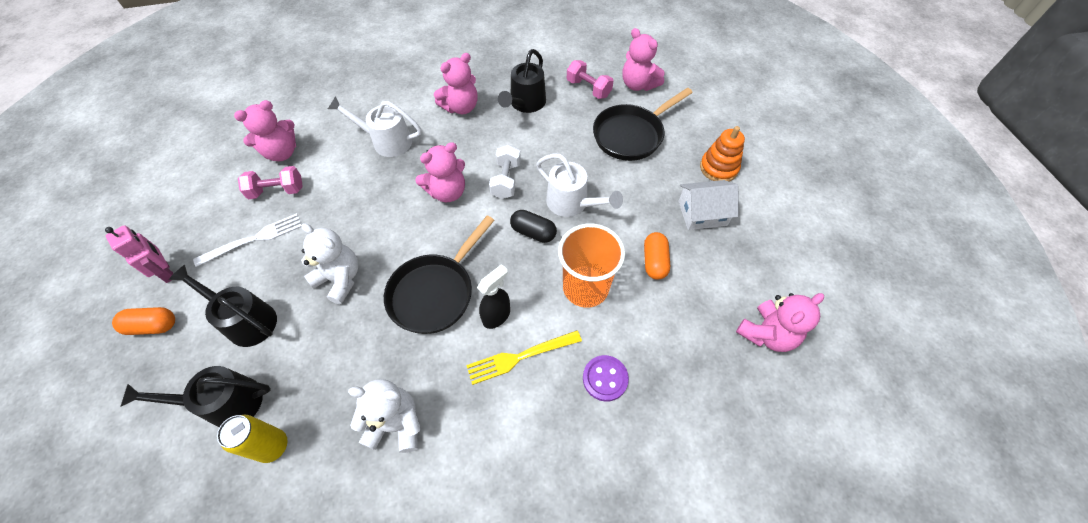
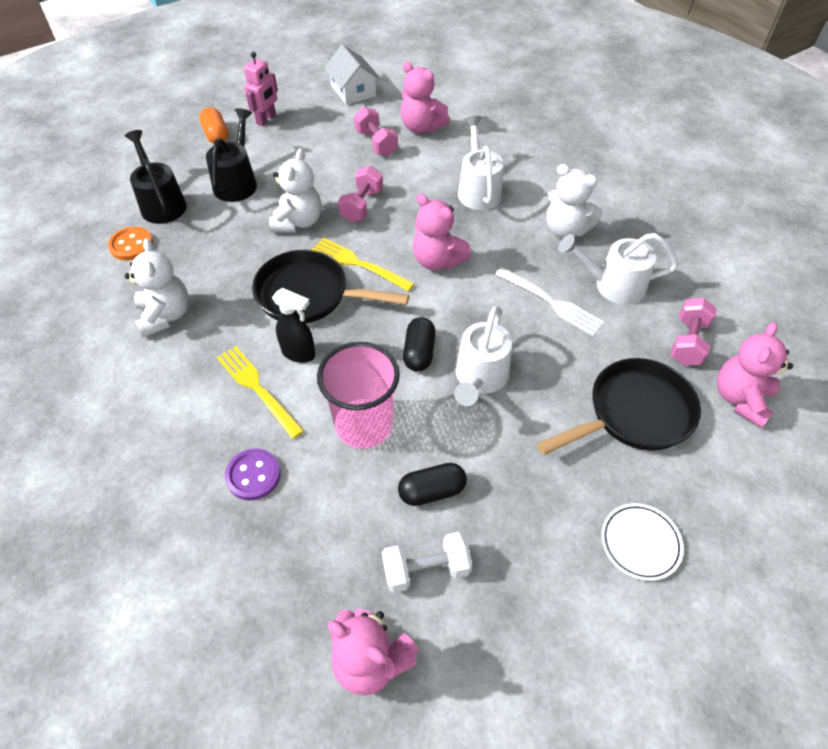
camera: 70 degrees right, 5 degrees down
white fork [193,213,302,267] -> white fork moved to [495,267,604,336]
yellow can [217,415,287,463] -> orange button [108,227,153,261]
pink teddy bear [434,53,478,114] -> white teddy bear [547,164,603,238]
white dumbbell [489,145,521,199] -> white dumbbell moved to [382,532,472,593]
black watering can [498,49,546,113] -> white watering can [558,233,679,305]
orange cup [558,224,625,308] -> pink cup [317,342,400,449]
black pan [593,88,693,161] -> black pan turned 120 degrees clockwise [537,358,701,455]
orange capsule [644,232,670,280] -> black capsule [398,463,467,506]
white house [678,180,739,230] -> white house moved to [325,44,380,105]
orange stacking toy [700,126,745,182] -> white plate [601,503,684,581]
none -> yellow fork [311,238,415,292]
none -> pink dumbbell [338,166,383,222]

